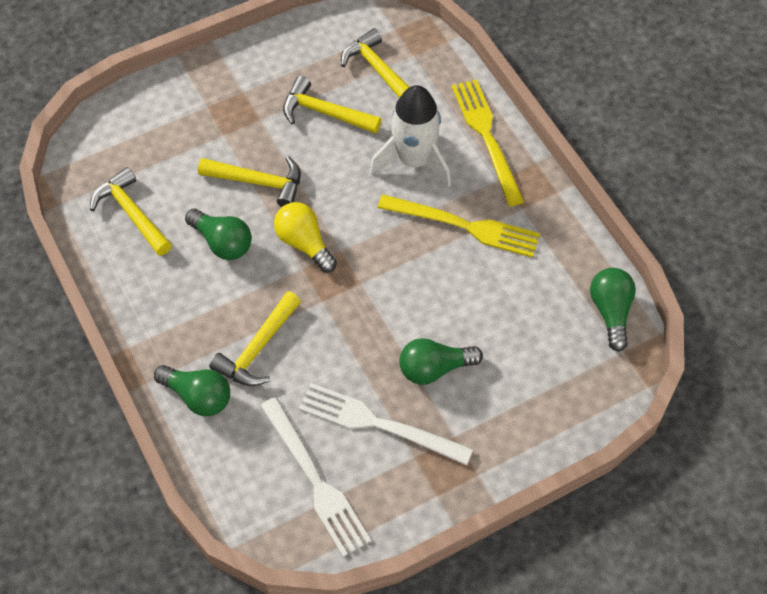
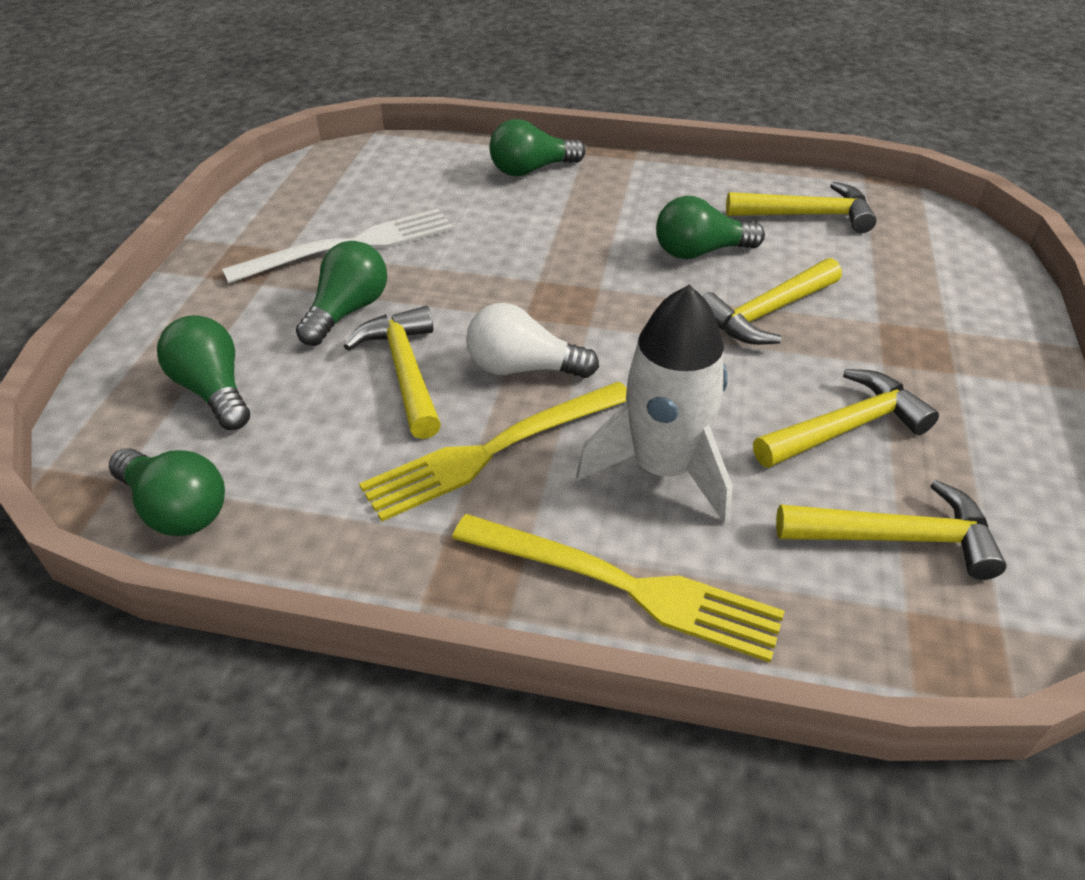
camera: 130 degrees right, 15 degrees down
yellow hammer [209,291,301,386] -> yellow hammer moved to [344,306,441,439]
white fork [260,397,371,557] -> none
yellow light bulb [274,202,337,273] -> none
none -> green light bulb [157,315,250,430]
none -> white light bulb [466,303,599,378]

